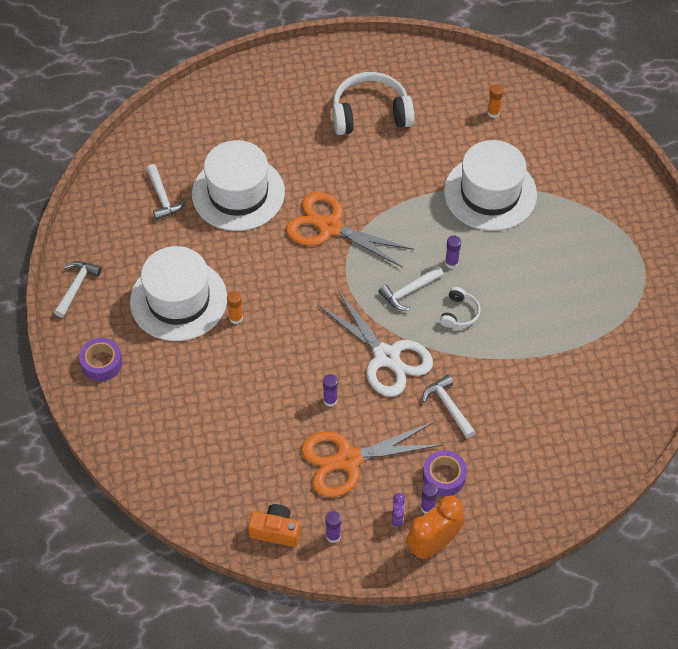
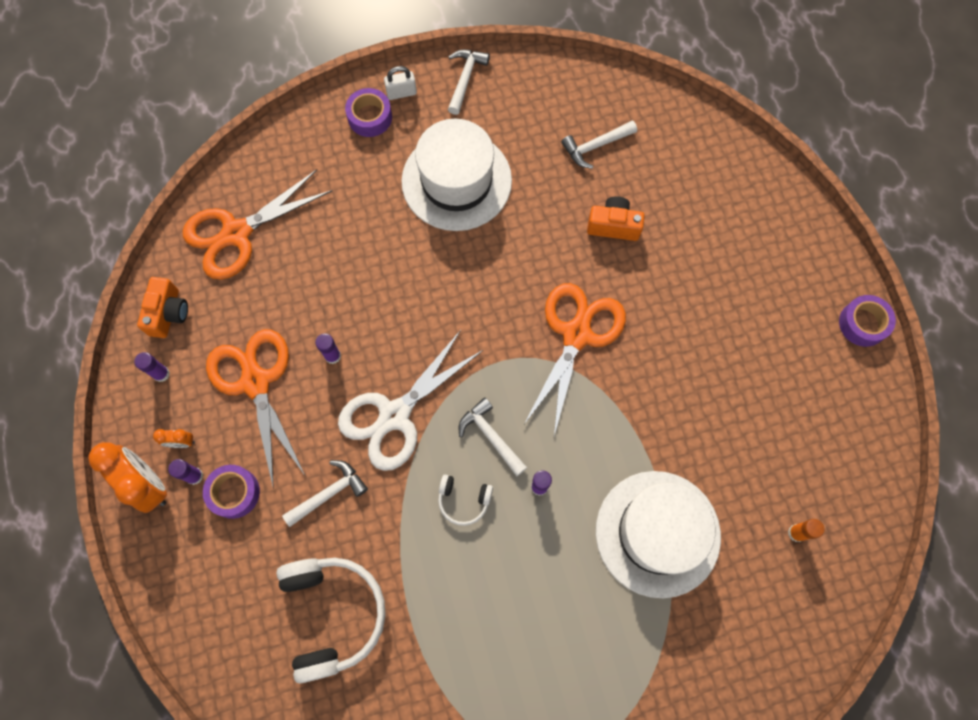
camera: 85 degrees right, 15 degrees up
white hammer [54,261,102,318] -> white hammer turned 90 degrees counterclockwise [448,50,490,115]
white hat [192,140,285,231] -> orange camera [587,196,645,241]
orange glue stick [227,291,243,324] -> none
white headphones [332,72,414,135] -> white headphones moved to [276,558,386,684]
purple clock [392,493,405,529] -> orange clock [153,429,195,448]
none -> orange scissors [183,169,332,280]
none -> white padlock [384,66,417,100]
none -> purple tape [839,295,896,347]

